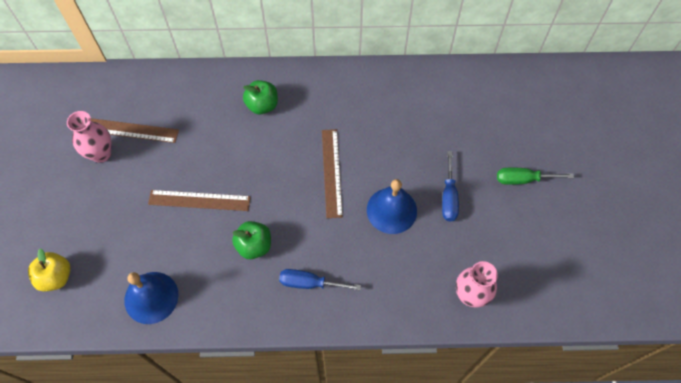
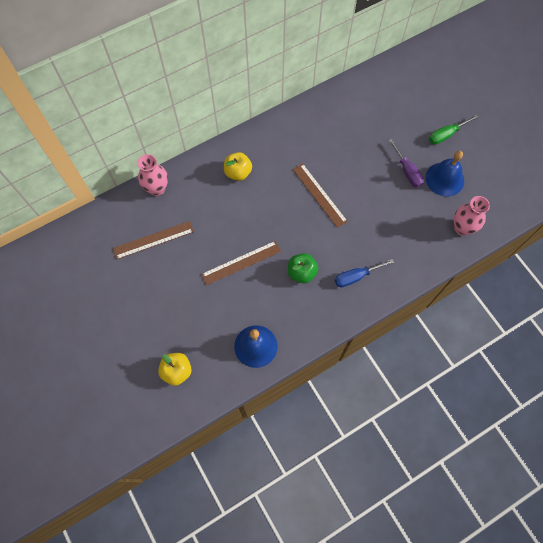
camera: 30 degrees left, 5 degrees up
pink vase [67,111,112,163] -> pink vase moved to [138,154,168,196]
green apple [243,80,278,114] -> yellow apple [224,152,252,181]
blue bell [367,179,417,234] -> blue bell moved to [425,151,464,197]
blue screwdriver [442,151,459,222] -> purple screwdriver [388,139,424,187]

